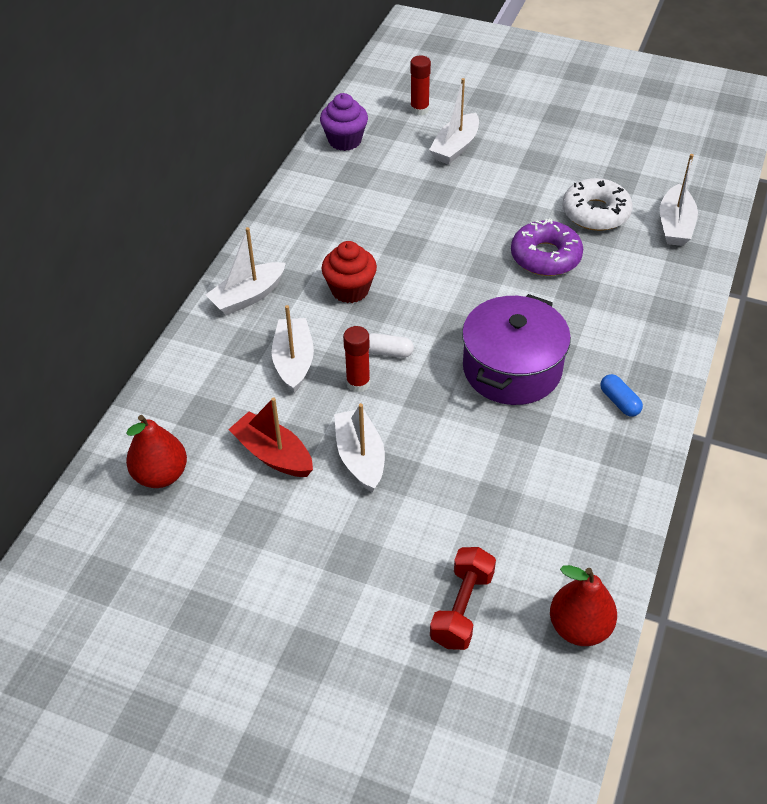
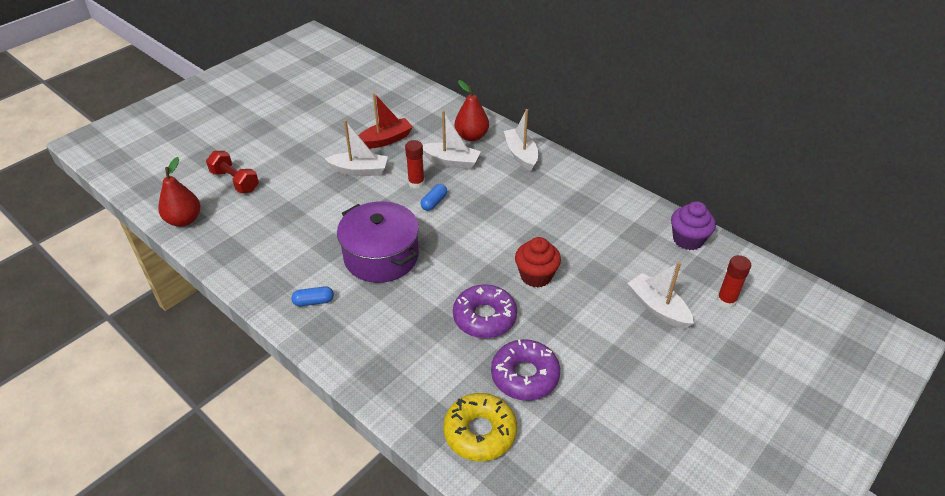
camera: 110 degrees right, 5 degrees down
red pear [126,415,187,488] -> red pear moved to [455,80,489,141]
red cupcake [321,241,377,303] -> red cupcake moved to [515,237,561,288]
white capsule [369,333,414,358] -> blue capsule [421,184,447,211]
white donut [562,178,633,231] -> purple donut [491,339,560,401]
white boat [660,154,698,246] -> yellow donut [443,393,517,461]

